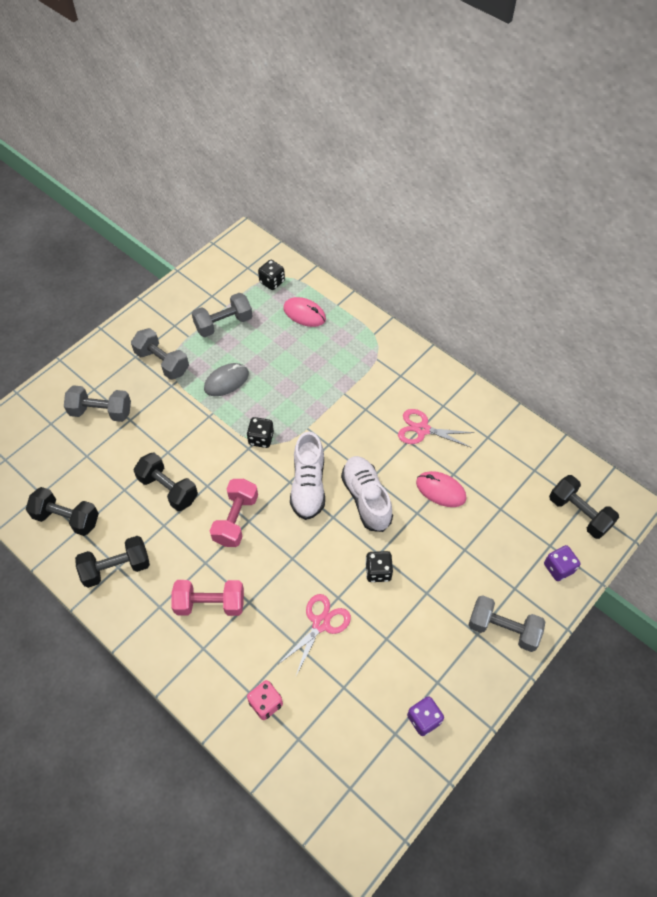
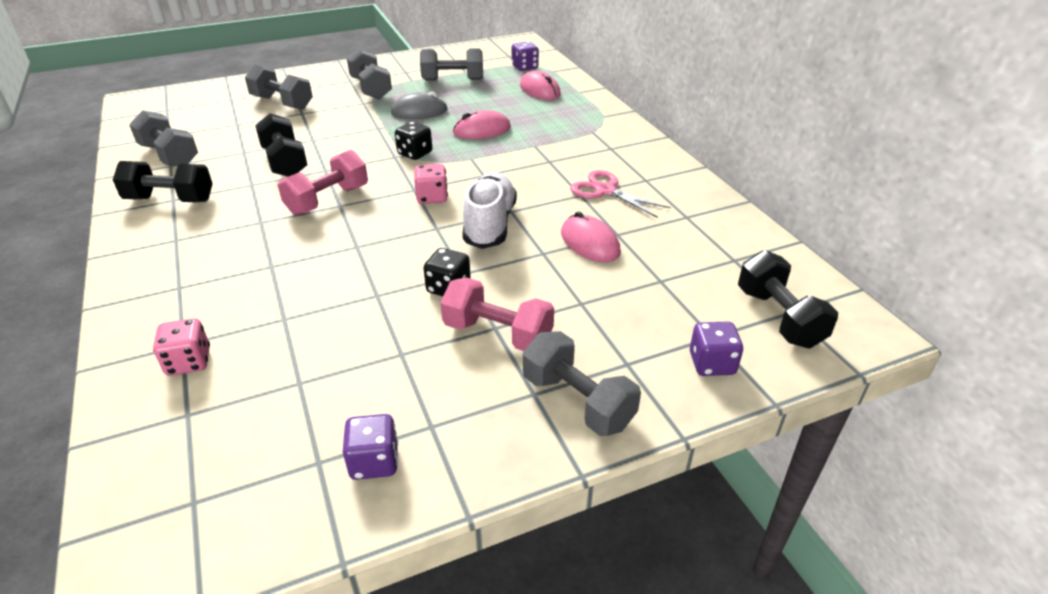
camera: 25 degrees right, 20 degrees down
black dumbbell [26,487,99,536] -> grey dumbbell [129,110,198,166]
pink dumbbell [171,580,244,616] -> pink dumbbell moved to [441,277,554,351]
black dice [258,260,285,290] -> purple dice [512,41,539,71]
pink scissors [279,594,351,676] -> none
white shoe [290,432,325,520] -> pink dice [414,164,448,204]
none -> pink mouse [453,110,511,139]

